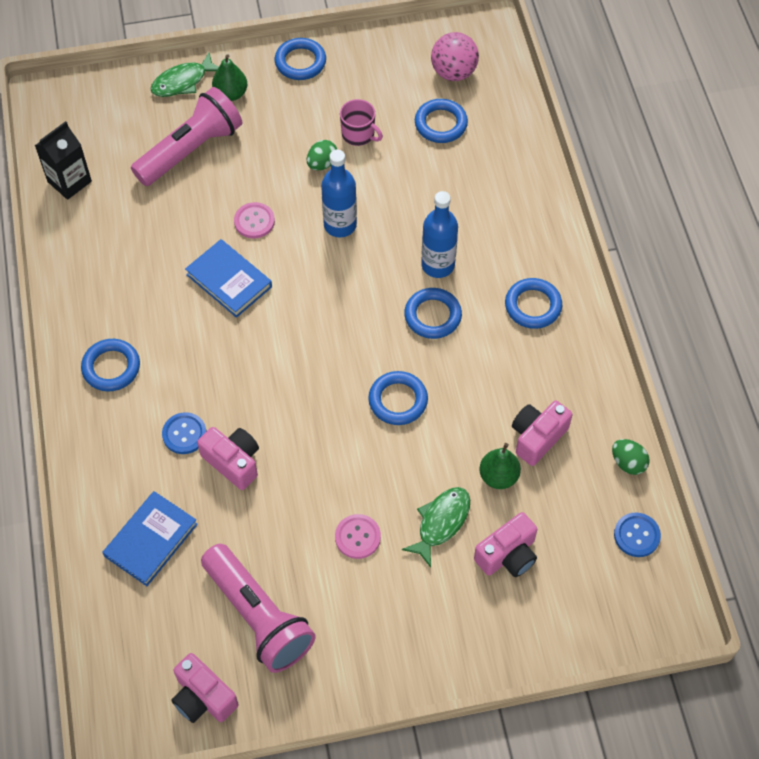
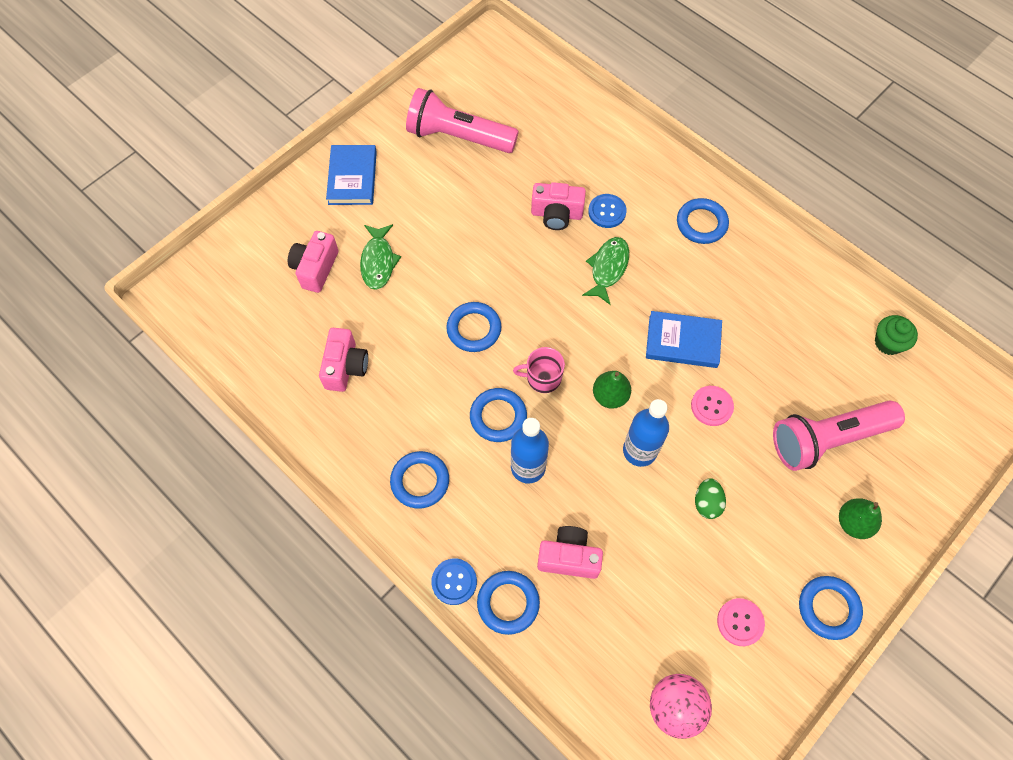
camera: 145 degrees right, 5 degrees up
black carton [35,121,92,200] -> green cupcake [875,315,918,355]
blue book [102,491,198,586] -> blue book moved to [326,145,377,205]
pink flashlight [131,87,242,186] -> pink flashlight turned 60 degrees clockwise [773,400,905,471]
green fish [150,53,218,97] -> green fish moved to [582,237,629,305]
pink camera [172,653,239,723] -> pink camera moved to [537,526,603,579]
pink button [335,514,381,559] -> pink button moved to [717,598,765,646]
pink mug [340,99,383,146] -> pink mug moved to [513,347,565,393]
blue ring [415,99,468,143] -> blue ring moved to [477,571,540,635]
green pear [479,443,521,489] -> green pear moved to [593,371,631,409]
green egg [612,439,650,475] -> none
blue button [614,513,661,557] -> blue button moved to [431,559,477,605]

